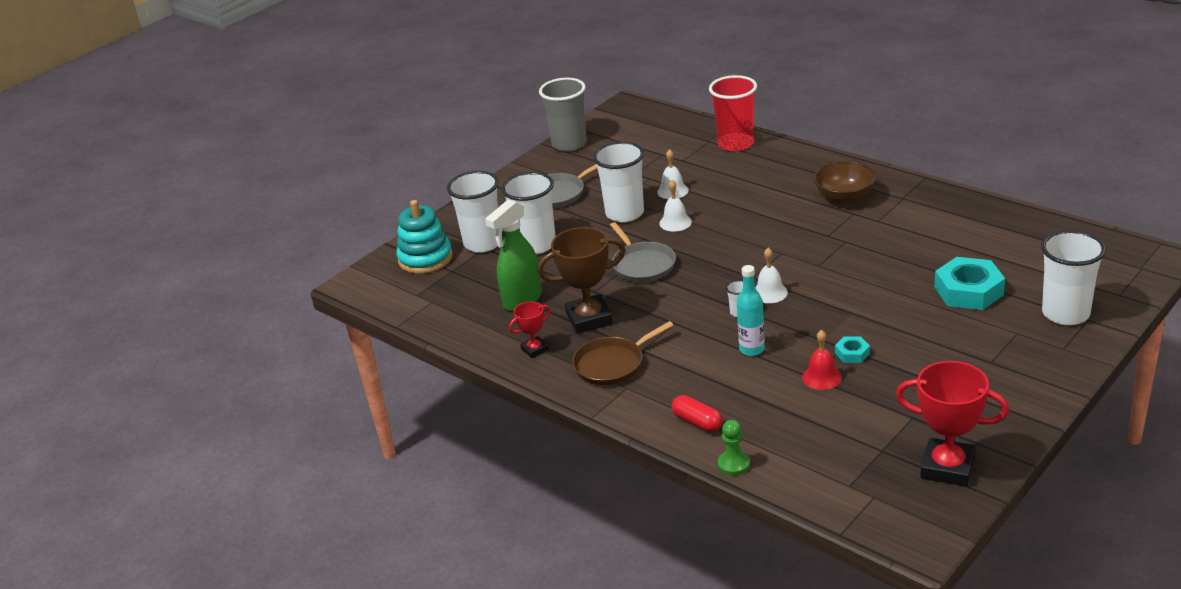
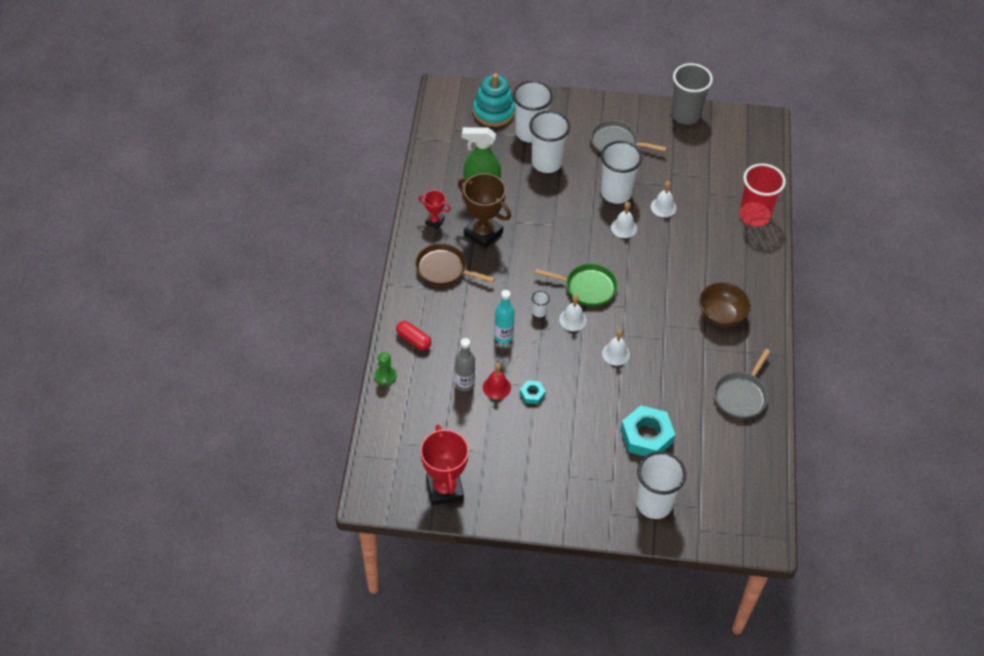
camera: 50 degrees right, 20 degrees up
grey pan [610,222,676,282] -> grey pan moved to [714,349,771,419]
red capsule [671,395,723,432] -> red capsule turned 60 degrees counterclockwise [396,321,432,350]
none -> grey bottle [455,338,475,392]
none -> green pan [535,264,618,306]
none -> white bell [602,329,630,366]

